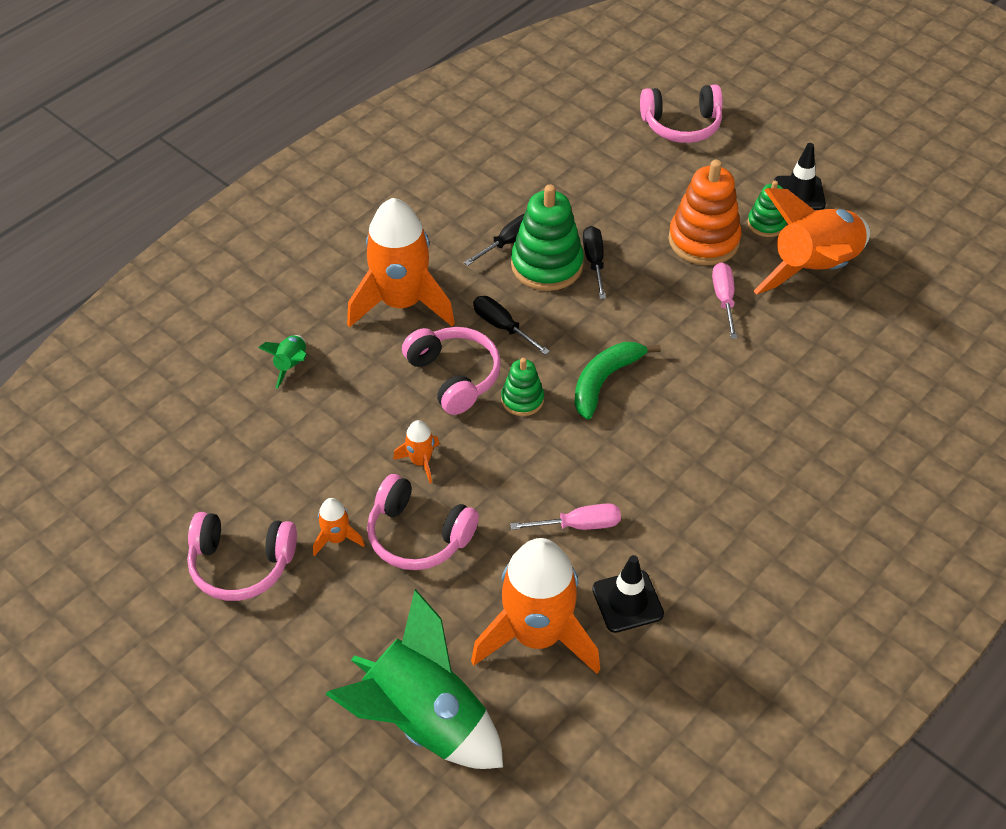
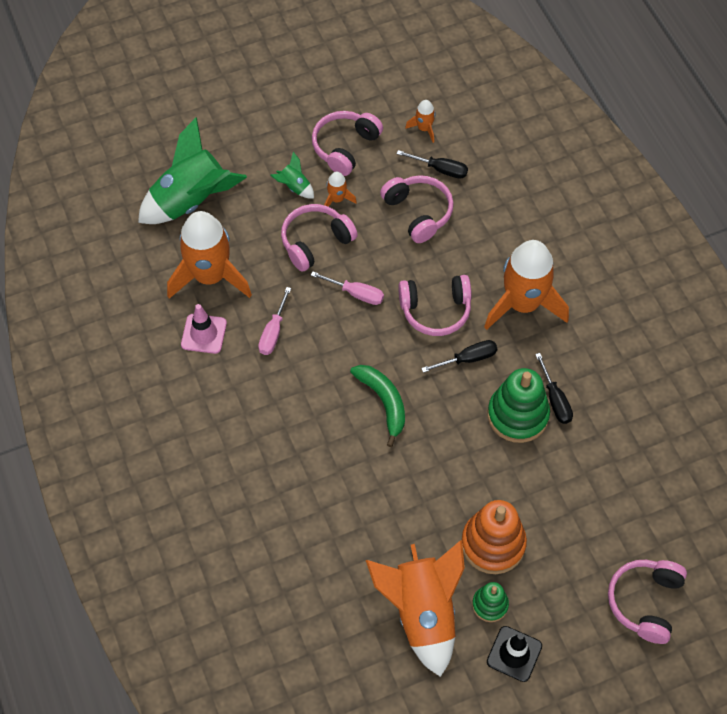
camera: 115 degrees right, 10 degrees up
green rocket [258,335,307,389] -> green rocket moved to [270,152,314,198]
orange rocket [393,420,440,483] -> orange rocket moved to [405,100,436,143]
green stacking toy [501,358,544,416] -> none
black screwdriver [583,226,606,299] -> black screwdriver moved to [397,150,468,179]
black traffic cone [592,555,664,633] -> pink traffic cone [181,304,227,354]
pink screwdriver [712,262,737,339] -> pink screwdriver moved to [311,272,384,305]
none -> pink headphones [380,175,454,243]

